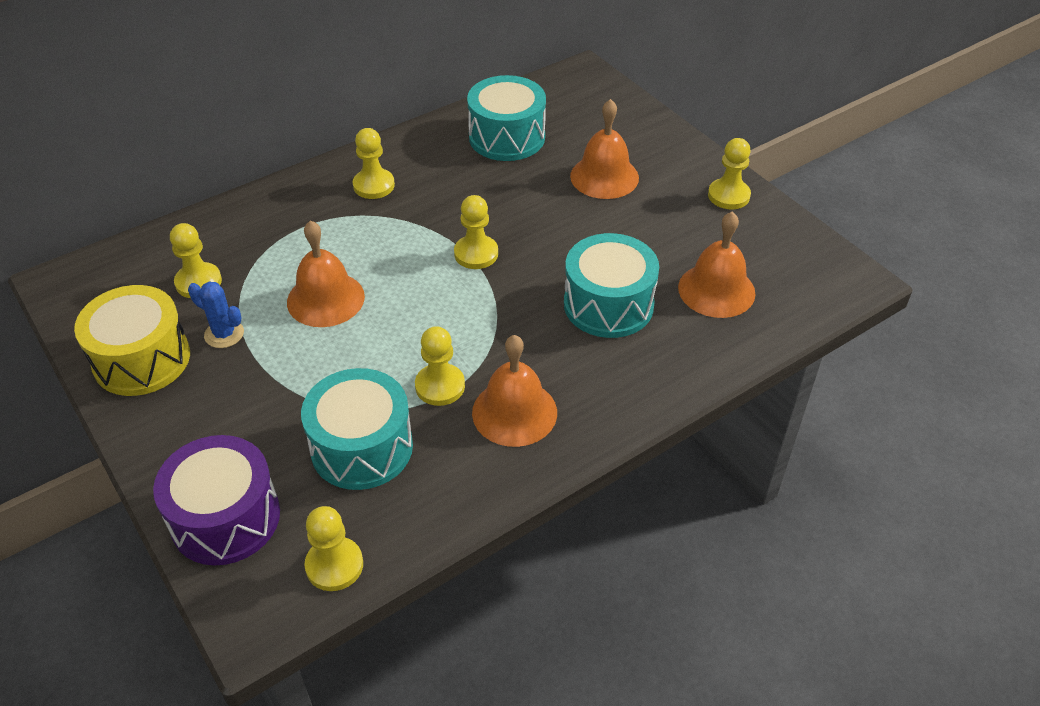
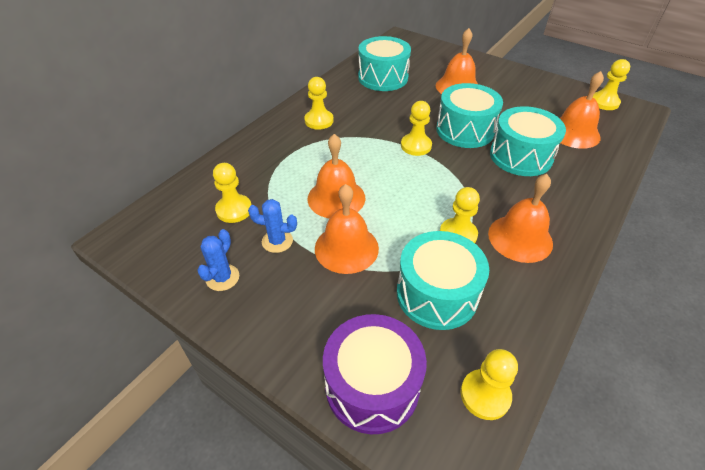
camera: 20 degrees left, 0 degrees up
yellow drum [74,285,190,396] -> blue cactus [197,229,239,291]
yellow pawn [708,138,751,209] -> yellow pawn moved to [593,59,630,110]
none -> orange bell [315,184,379,274]
none -> turquoise drum [436,83,503,148]

